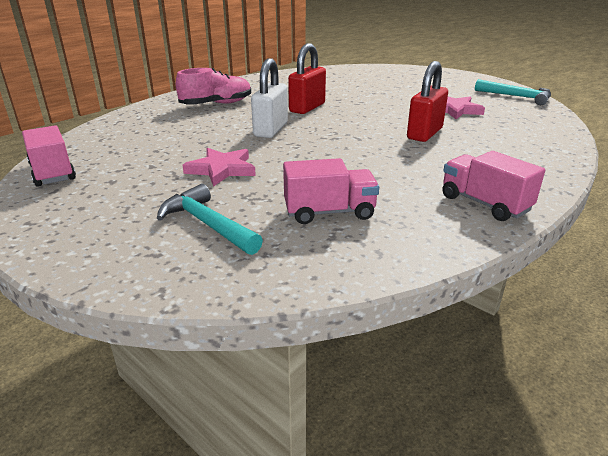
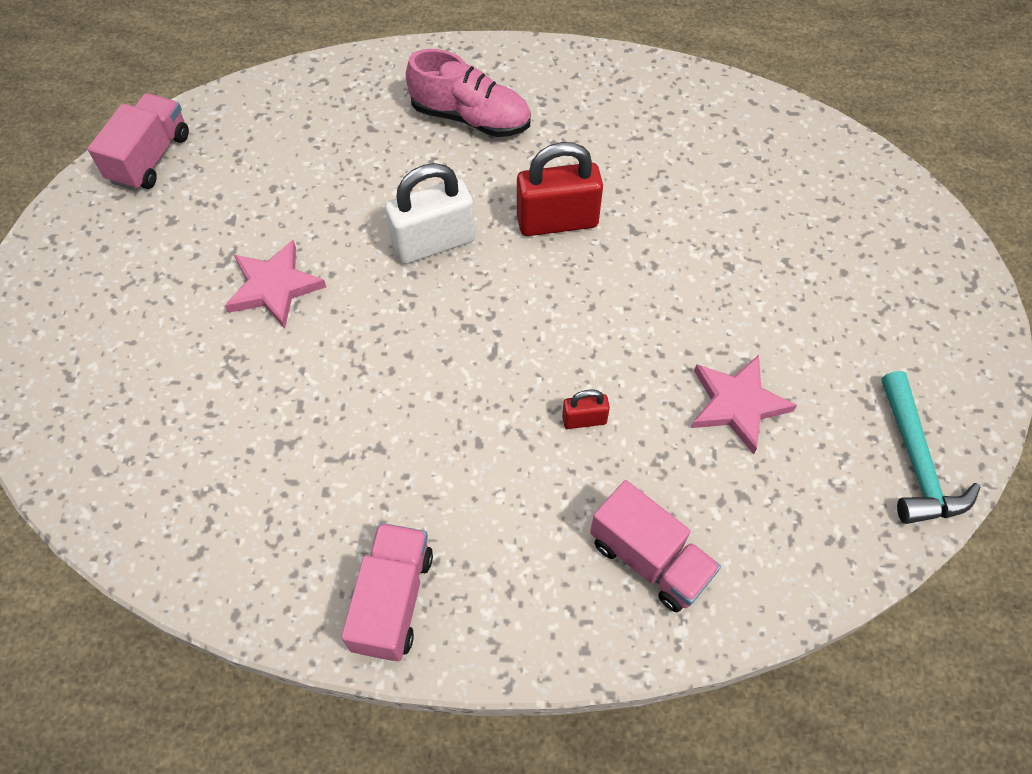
camera: 50 degrees right, 30 degrees up
turquoise hammer [157,184,263,255] -> none
pink truck [283,158,379,224] -> pink truck moved to [590,480,721,612]
red padlock [407,61,448,142] -> red padlock [562,390,610,429], size x0.49

